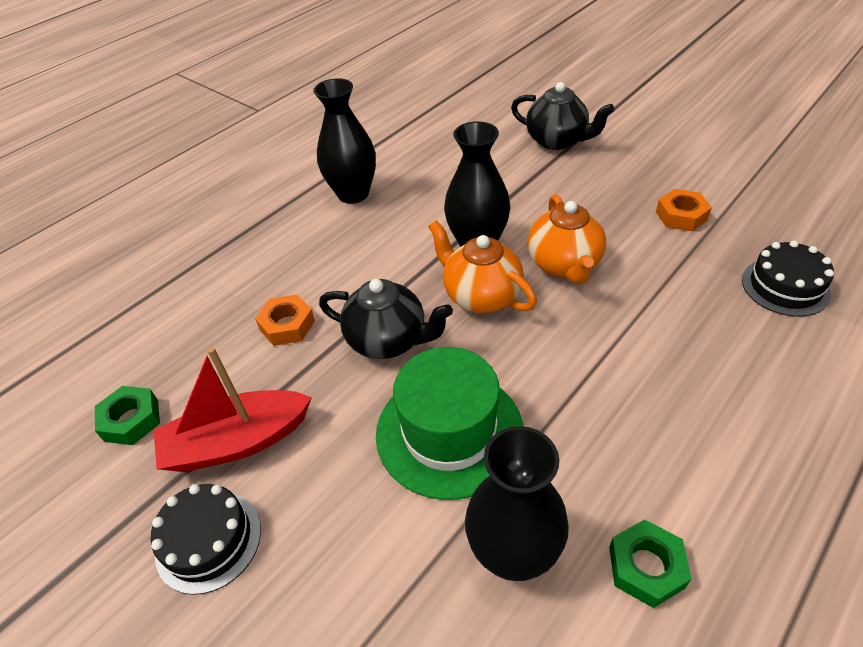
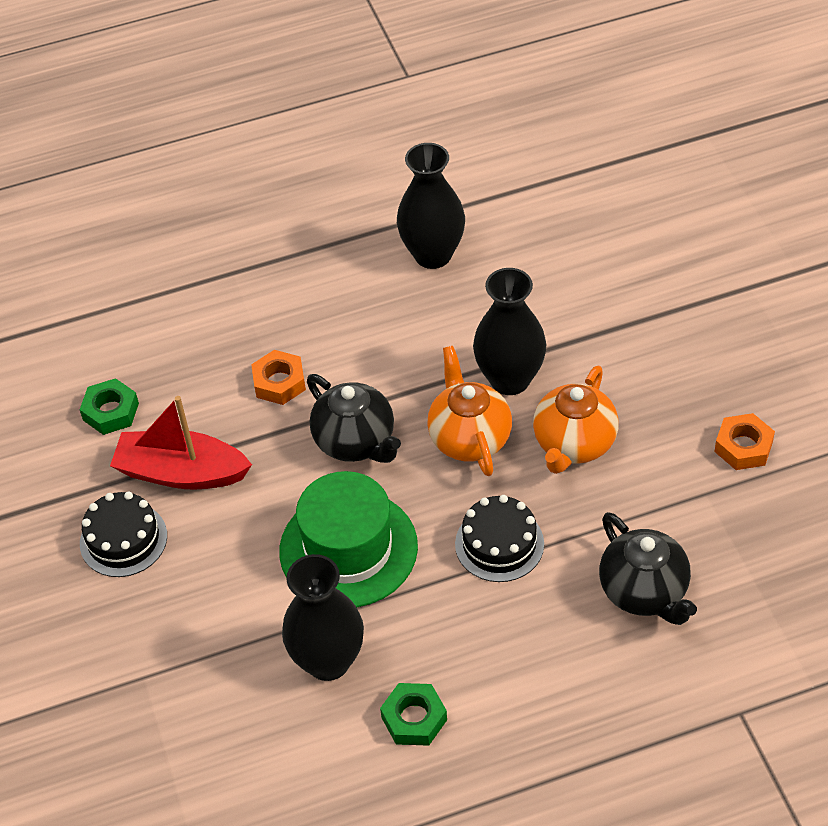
camera: 30 degrees right, 5 degrees up
black teapot [511,82,614,150] -> black teapot moved to [599,512,697,625]
black cake [742,240,834,317] -> black cake moved to [455,495,544,582]

